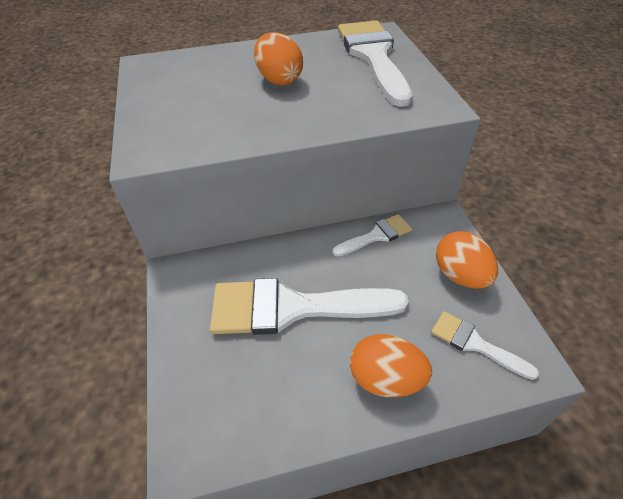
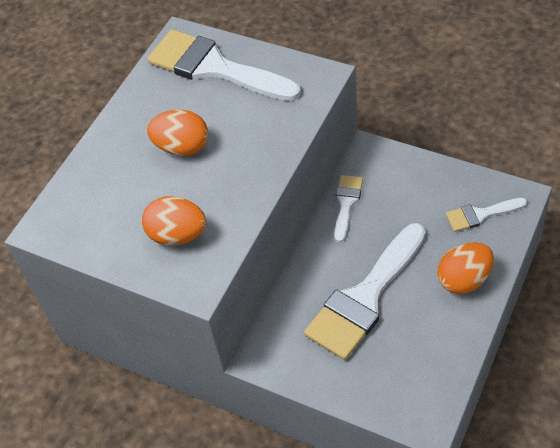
camera: 45 degrees left, 5 degrees up
orange egg [436,231,498,289] -> orange egg moved to [142,196,207,245]

